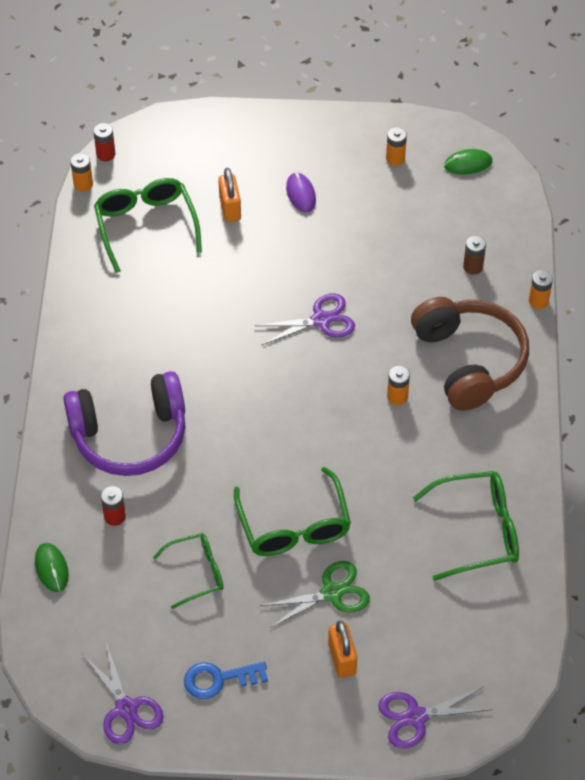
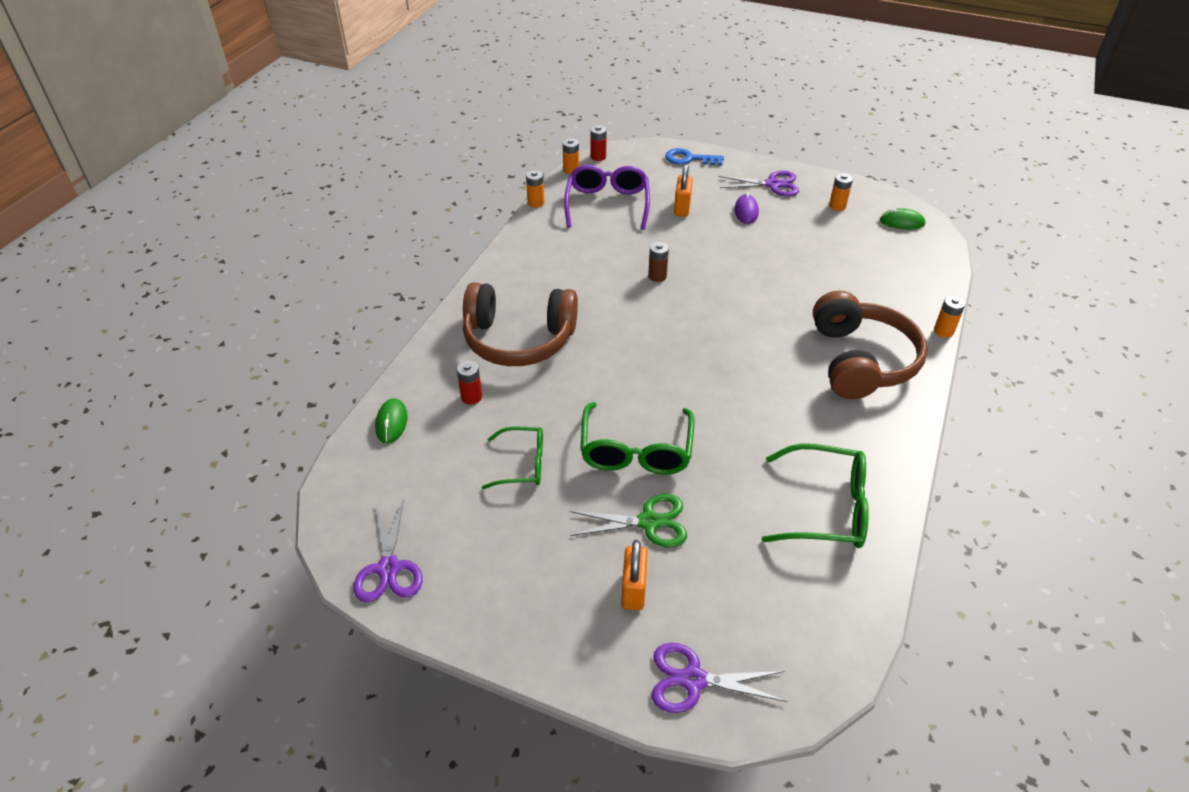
camera: 20 degrees right, 10 degrees down
purple headphones [63,371,186,476] -> brown headphones [463,283,578,366]
green glasses [94,178,202,273] -> purple glasses [564,165,650,230]
blue key [184,661,268,699] -> blue key moved to [665,148,724,166]
purple scissors [255,294,355,346] -> purple scissors moved to [719,171,799,196]
orange battery [387,366,410,405] -> orange battery moved to [526,170,544,208]
brown battery [463,236,486,275] -> brown battery moved to [648,242,669,282]

